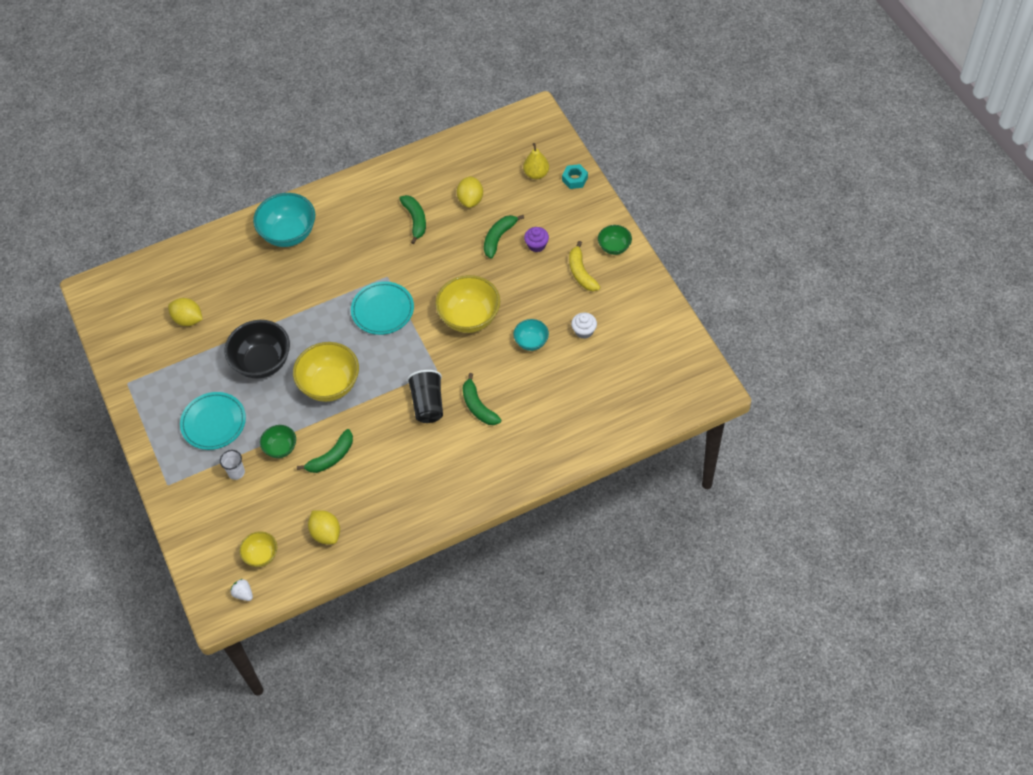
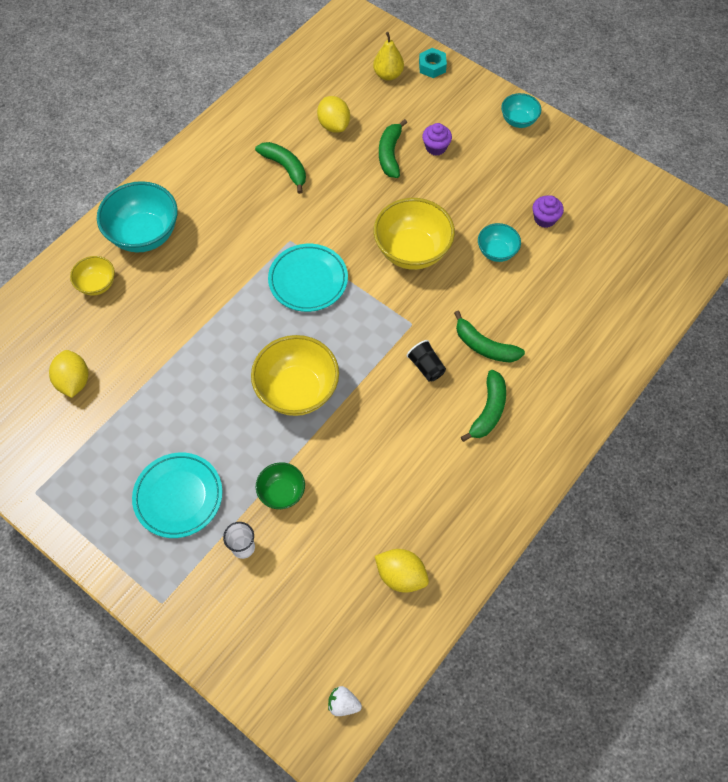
camera: 30 degrees left, 5 degrees up
yellow lemon [168,298,203,326] -> yellow lemon turned 75 degrees clockwise [49,350,88,398]
black bowl [225,320,290,379] -> none
yellow bowl [239,531,277,567] -> yellow bowl moved to [70,256,115,296]
green banana [297,429,353,473] -> green banana moved to [461,370,506,442]
black cup [407,370,443,423] -> black cup [407,340,446,382], size x0.62
yellow banana [569,241,600,291] -> none
white cupcake [571,313,597,339] -> purple cupcake [533,195,564,228]
green bowl [598,225,632,255] -> turquoise bowl [501,93,541,128]

